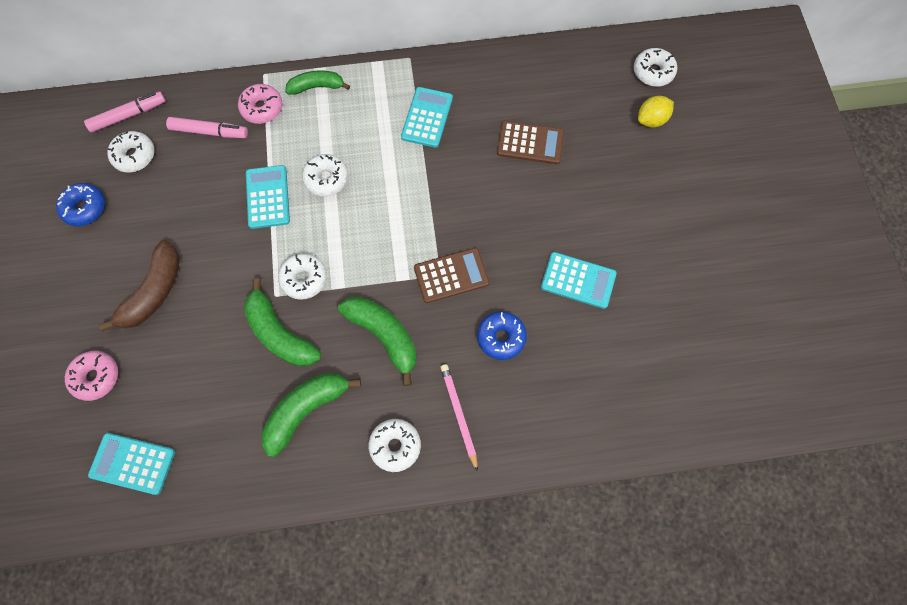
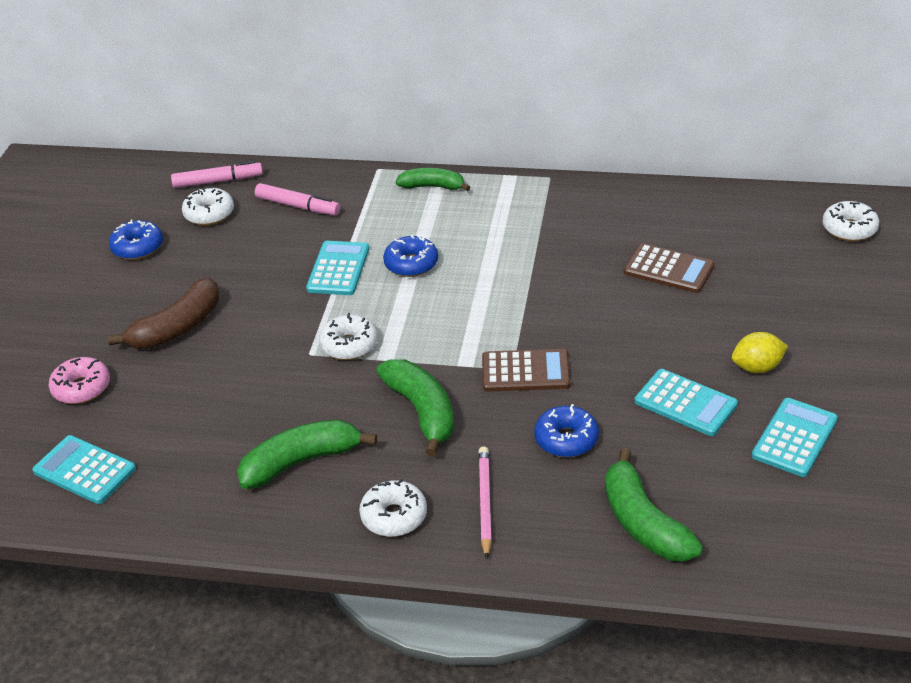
camera: 20 degrees right, 30 degrees down
pink donut [238,84,282,124] -> none
green banana [244,278,321,367] -> green banana moved to [605,448,703,562]
white donut [302,154,348,196] -> blue donut [383,235,438,277]
turquoise calculator [401,87,453,148] -> turquoise calculator moved to [752,398,838,477]
yellow lemon [638,96,674,128] -> yellow lemon moved to [732,332,788,373]

